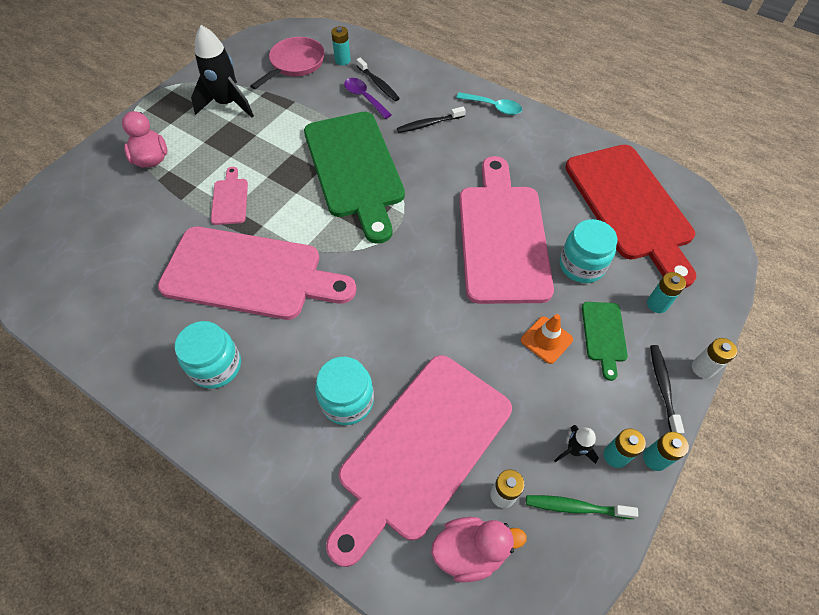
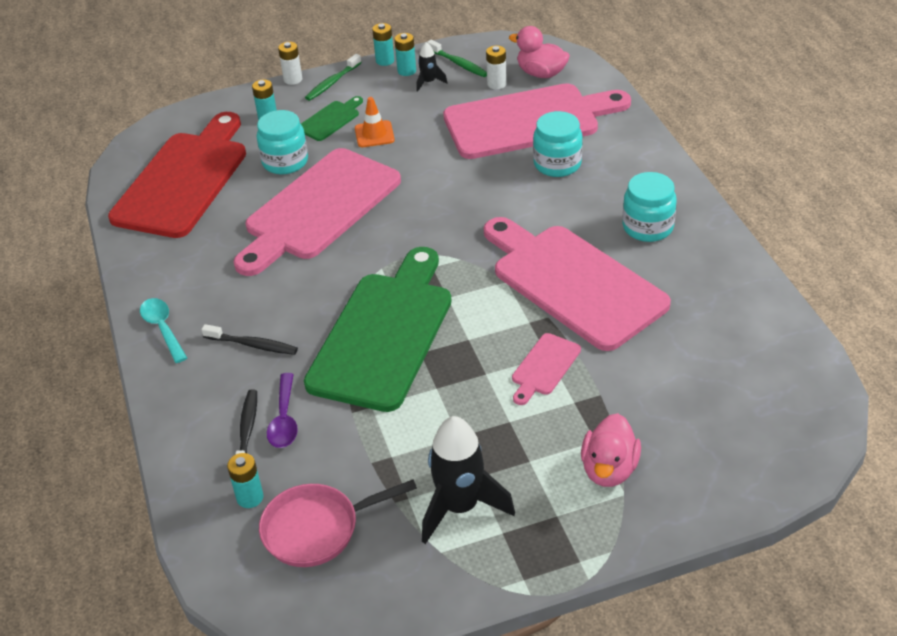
camera: 140 degrees left, 15 degrees down
black toothbrush [650,345,685,435] -> green toothbrush [305,54,362,101]

